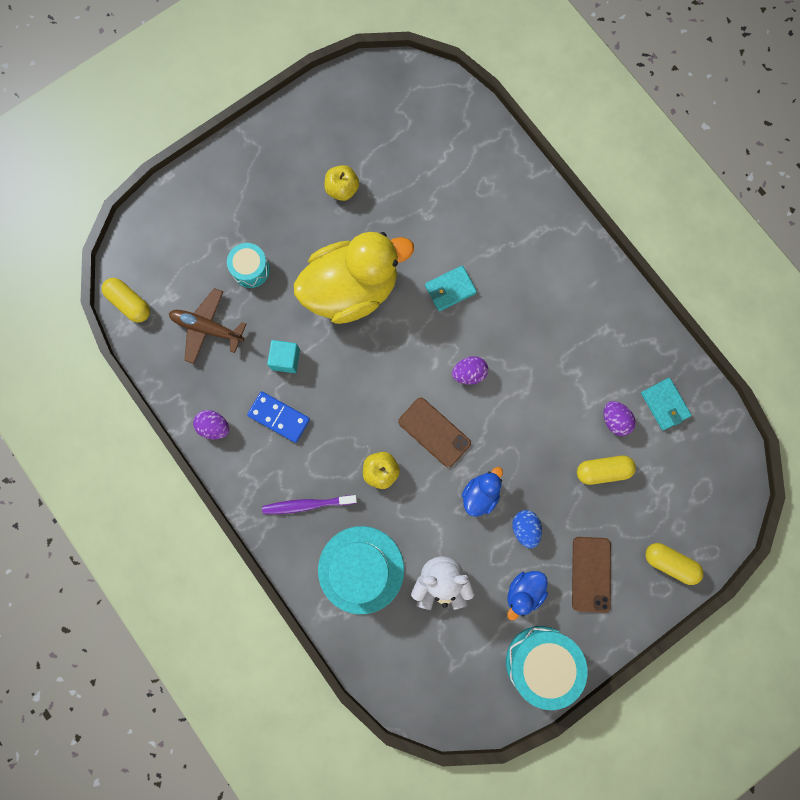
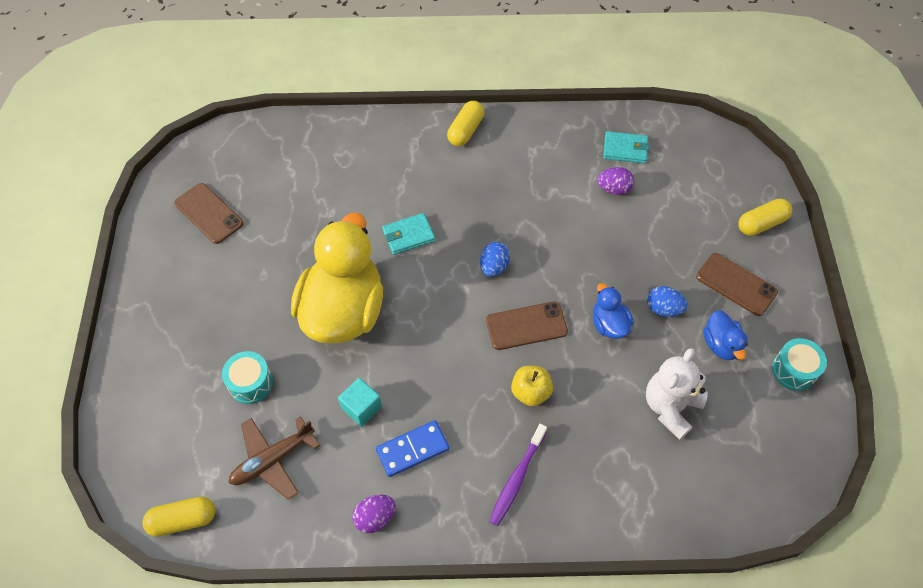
camera: 55 degrees left, 20 degrees down
turquoise hat [318,526,404,614] -> none
yellow apple [324,165,359,201] -> none
turquoise wallet [425,265,477,311] -> turquoise wallet turned 60 degrees clockwise [382,213,435,255]
purple egg [452,356,488,385] -> blue egg [480,242,510,277]
turquoise drum [506,626,588,710] -> turquoise drum [772,338,827,391], size x0.58
yellow capsule [577,456,636,485] -> yellow capsule moved to [447,101,484,146]
none -> brown phone [174,183,244,244]

